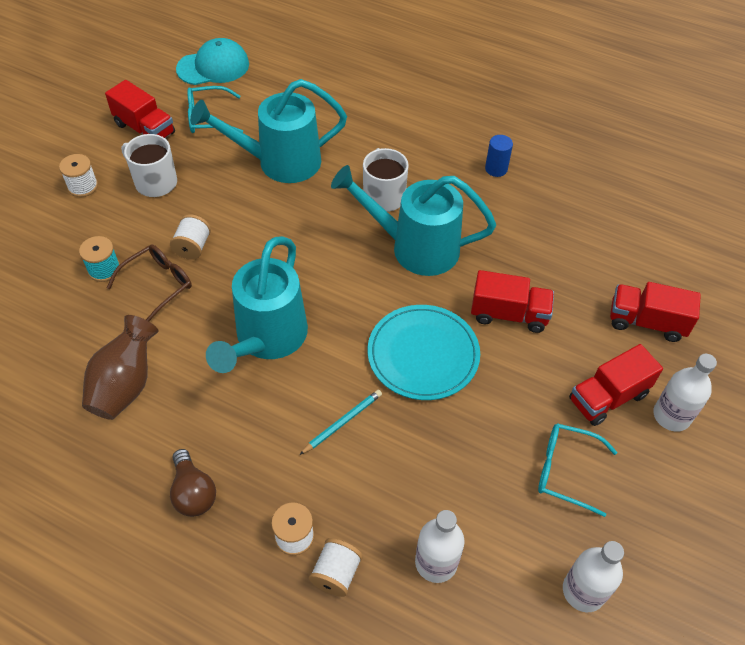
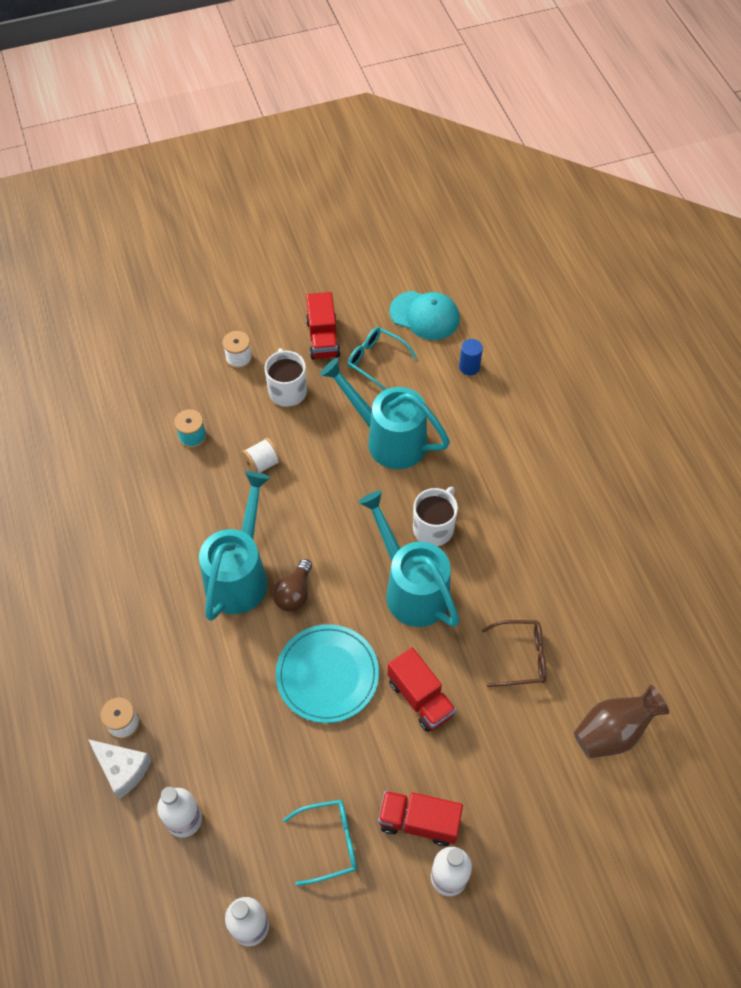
camera: 45 degrees right, 5 degrees up
brown vase [82,315,159,420] -> brown vase moved to [574,685,669,759]
brown glasses [107,245,192,321] -> brown glasses moved to [482,620,546,687]
brown light bulb [170,449,216,517] -> brown light bulb moved to [272,559,312,612]
turquoise watering can [206,236,308,373] -> turquoise watering can turned 135 degrees clockwise [199,471,271,621]
turquoise pencil [299,390,382,455] -> none
white spool [309,538,363,597] -> white cheese [88,739,151,799]
blue cylinder [485,135,513,177] -> blue cylinder moved to [459,339,483,376]
turquoise glasses [538,423,617,517] -> turquoise glasses turned 105 degrees clockwise [283,800,357,886]
red truck [610,282,701,342] -> none

